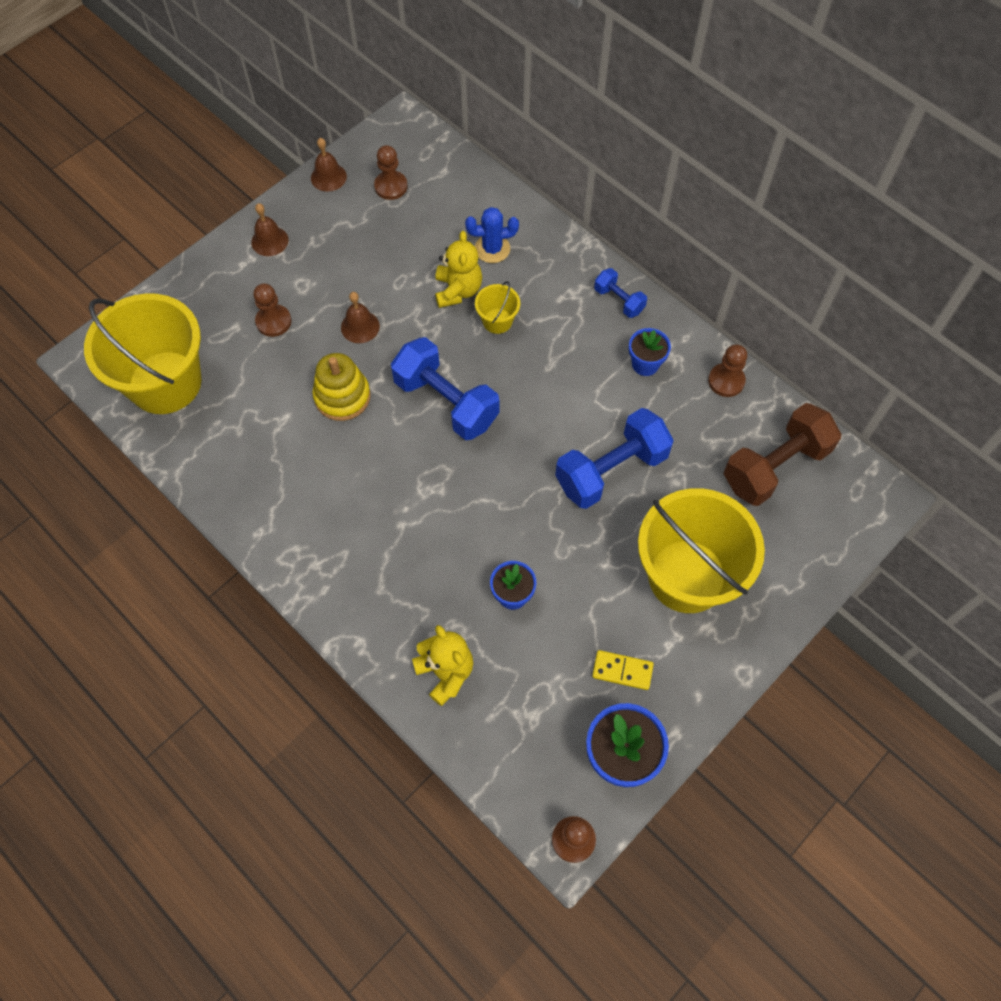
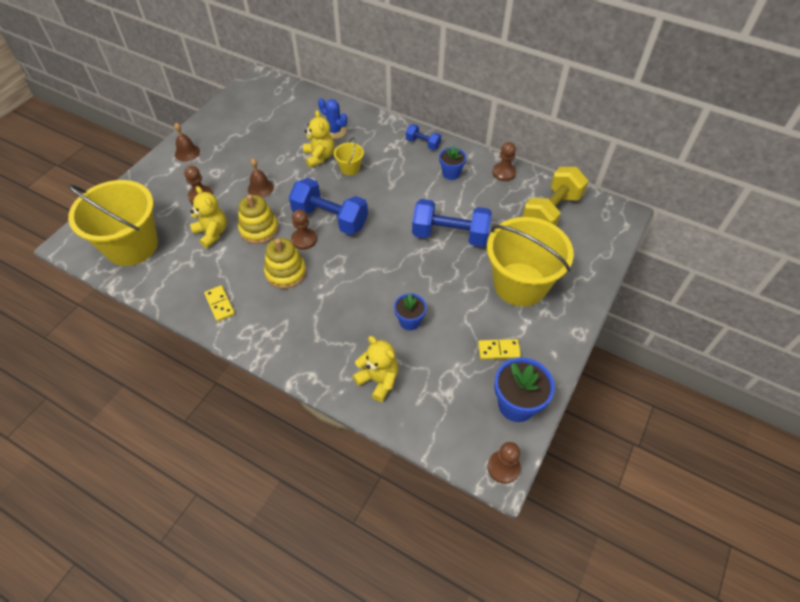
camera: 15 degrees left, 10 degrees down
brown bell [311,138,347,192] -> none
brown pawn [374,145,408,200] -> brown pawn moved to [291,209,317,250]
blue cactus [465,207,519,263] -> blue cactus turned 60 degrees clockwise [318,98,347,139]
blue dumbbell [555,408,674,509] -> blue dumbbell turned 60 degrees clockwise [412,199,492,247]
brown dumbbell [724,403,841,506] -> yellow dumbbell [522,167,588,226]
none -> yellow teddy bear [190,186,227,248]
none -> yellow domino [204,285,235,322]
none -> yellow stacking toy [264,238,306,289]

